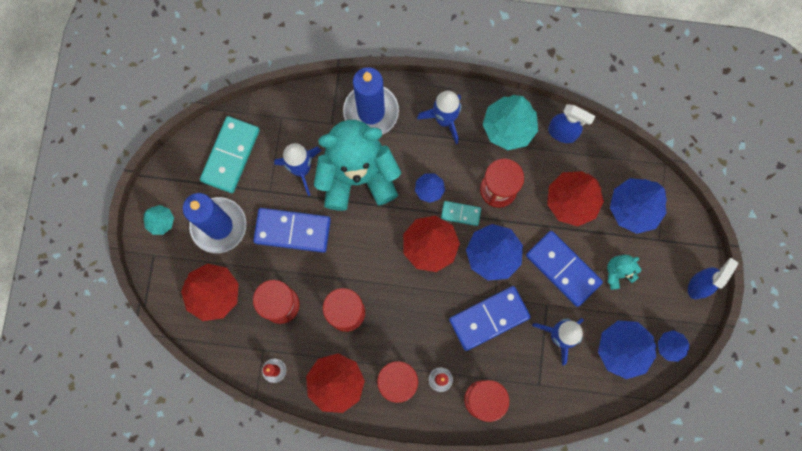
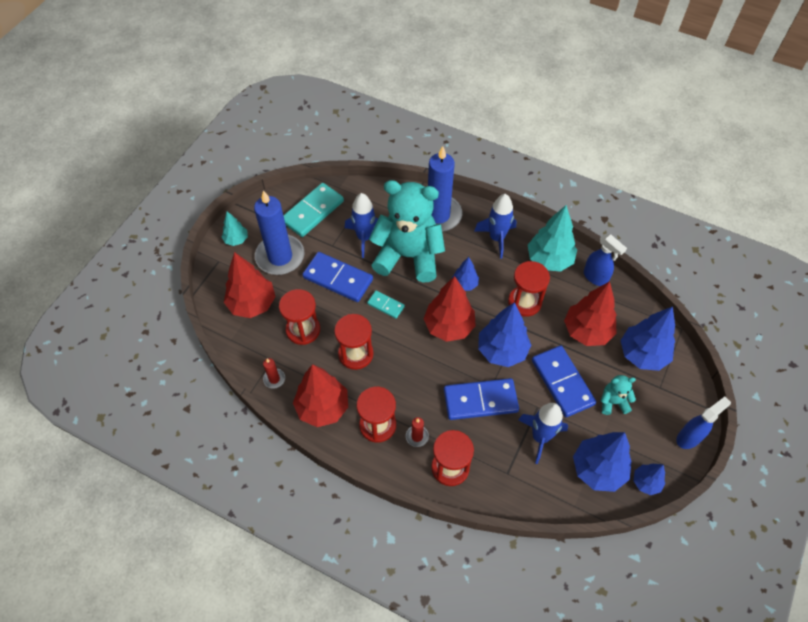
camera: 20 degrees right, 20 degrees down
turquoise domino [441,201,481,226] -> turquoise domino moved to [367,290,405,319]

